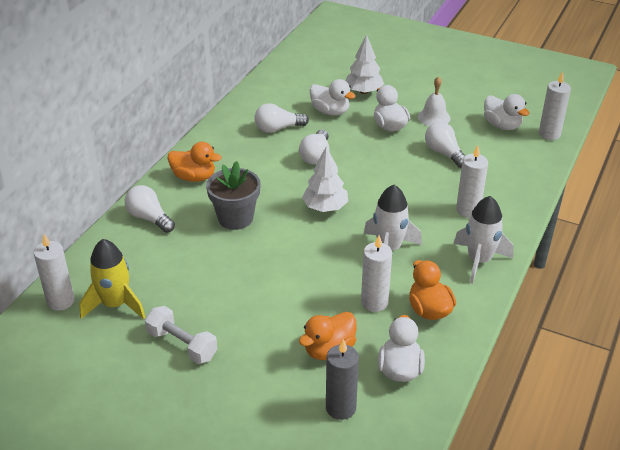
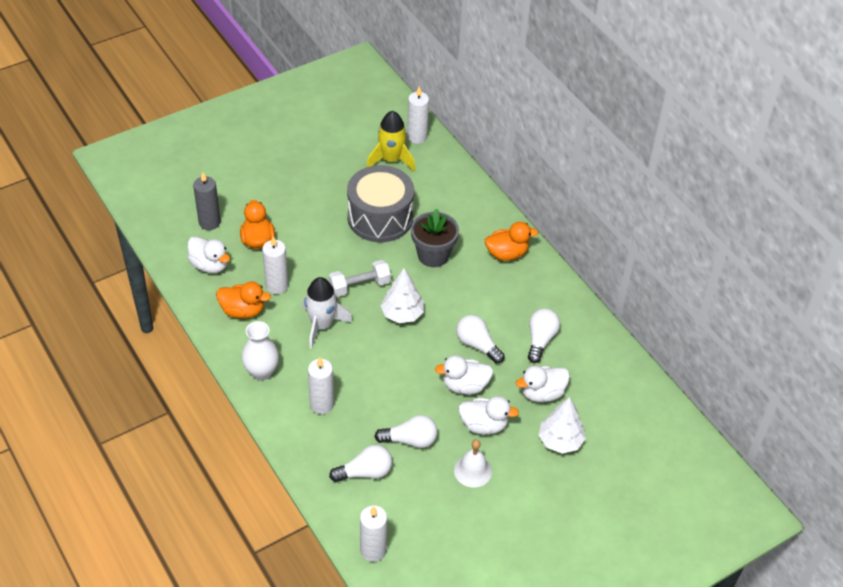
camera: 120 degrees right, 10 degrees up
white light bulb [125,185,175,233] -> white light bulb moved to [329,445,392,482]
white dumbbell [145,306,218,364] -> white dumbbell moved to [329,260,391,297]
orange duck [167,142,222,182] -> orange duck turned 150 degrees counterclockwise [485,222,538,261]
white rocket [454,196,513,284] -> white vase [242,321,279,380]
white duck [484,94,530,130] -> white duck moved to [435,355,493,395]
none -> grey drum [347,165,414,242]

